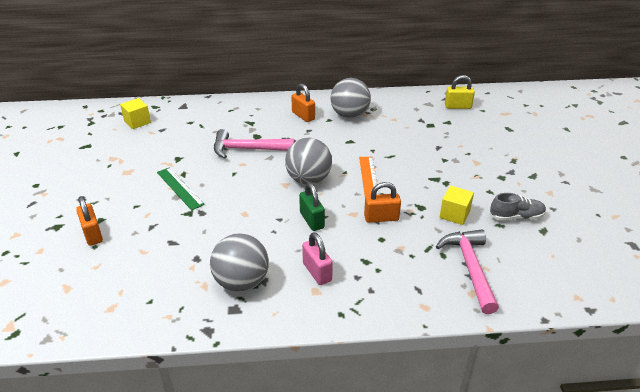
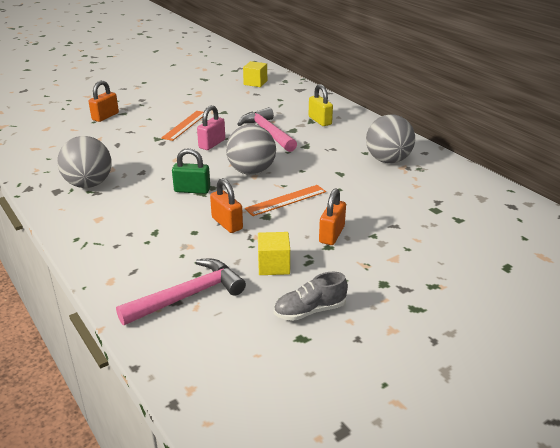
camera: 60 degrees right, 5 degrees down
green ruler [157,167,205,211] -> orange ruler [161,111,204,141]
orange padlock [291,83,315,122] -> orange padlock moved to [319,188,346,245]
green padlock [299,183,325,231] -> green padlock turned 60 degrees clockwise [172,148,210,194]
pink padlock [302,232,333,285] -> pink padlock moved to [197,105,225,150]
yellow padlock [445,75,475,109] -> yellow padlock moved to [309,84,333,126]
grey shoe [490,193,546,221] -> grey shoe turned 105 degrees clockwise [274,272,348,321]

